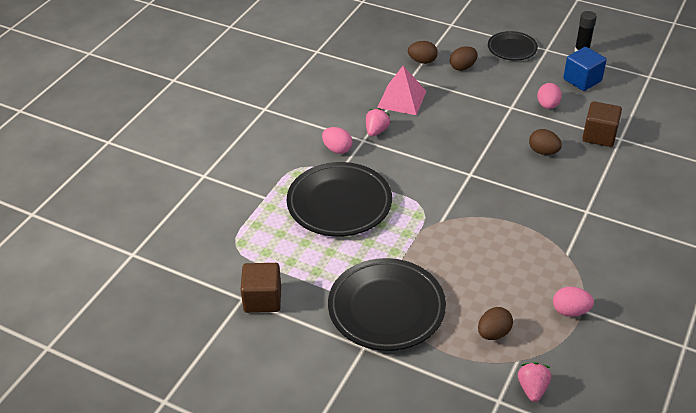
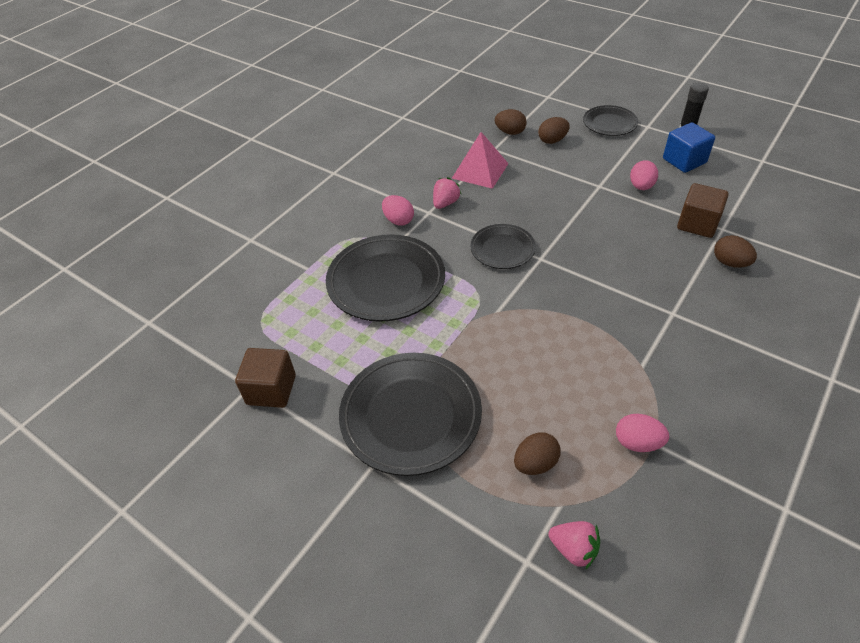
camera: 10 degrees right, 5 degrees up
pink strawberry [518,362,551,402] -> pink strawberry turned 105 degrees clockwise [548,521,600,570]
brown egg [529,129,562,155] -> brown egg moved to [714,235,757,268]
none -> black plate [470,224,536,269]

